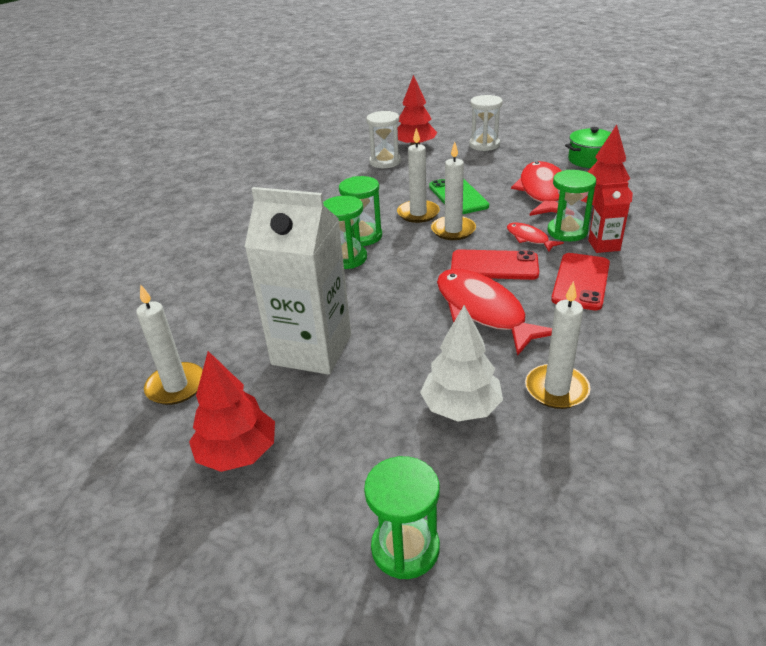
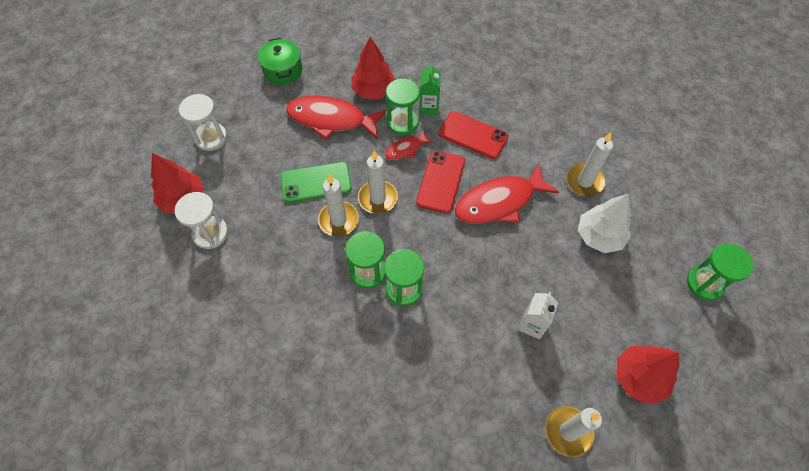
camera: 85 degrees left, 25 degrees up
white carton [245,187,351,375] -> white carton [518,292,559,339], size x0.46
red carton [588,182,630,253] -> green carton [419,63,441,115]

